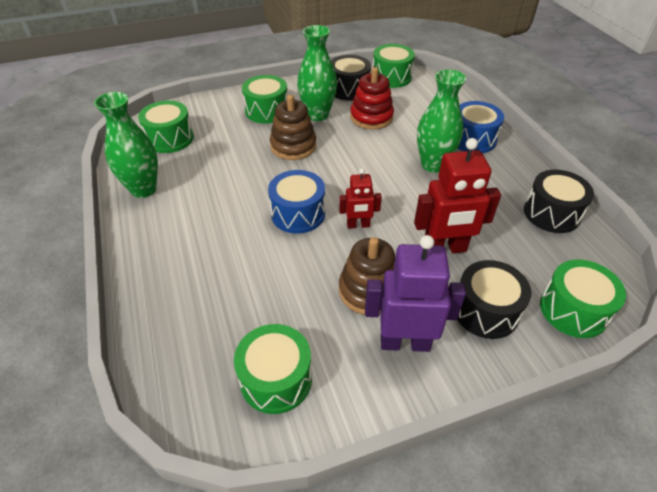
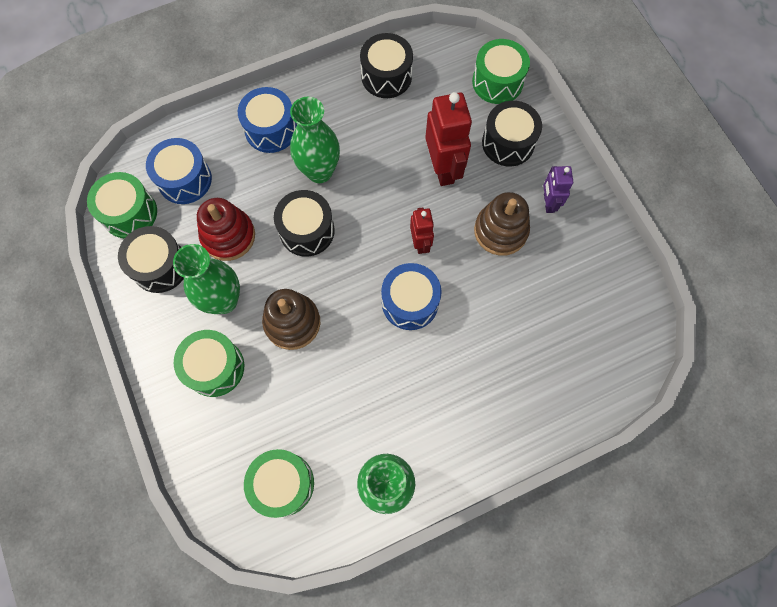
camera: 95 degrees left, 25 degrees up
green drum [234,324,312,414] -> none
purple robot [365,235,466,352] -> purple robot [543,166,573,213], size x0.56
none -> blue drum [146,138,212,204]
none -> black drum [274,190,335,257]

